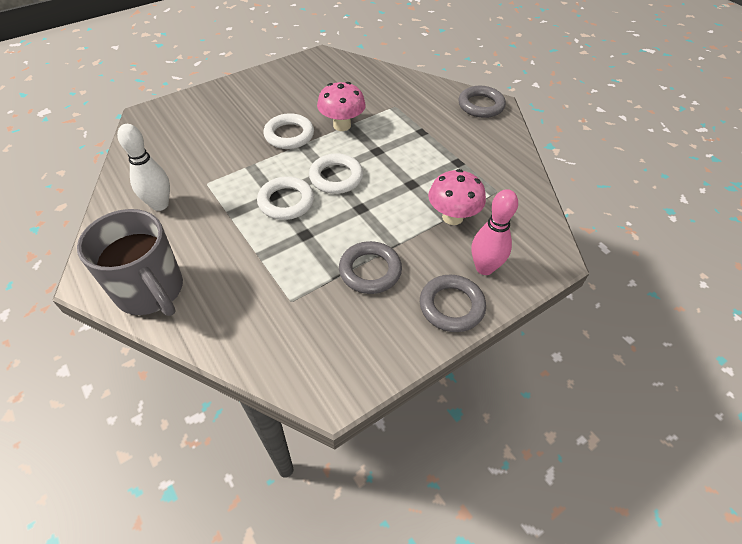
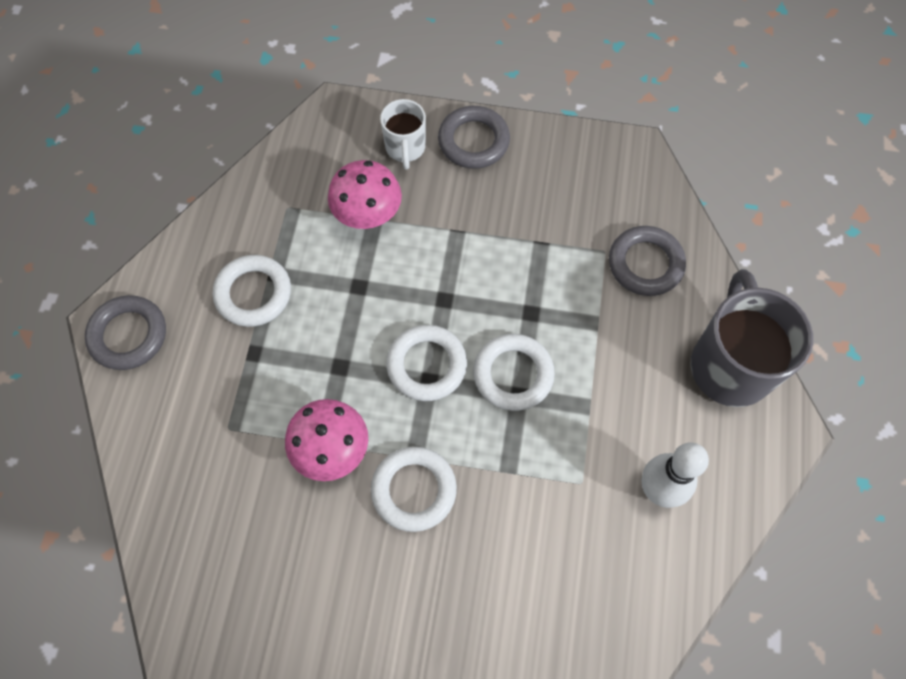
camera: 135 degrees left, 15 degrees up
grey ring [339,241,402,294] -> grey ring moved to [609,226,686,296]
pink bowling pin [471,189,518,275] -> white mug [380,99,426,170]
none -> white ring [213,255,291,327]

